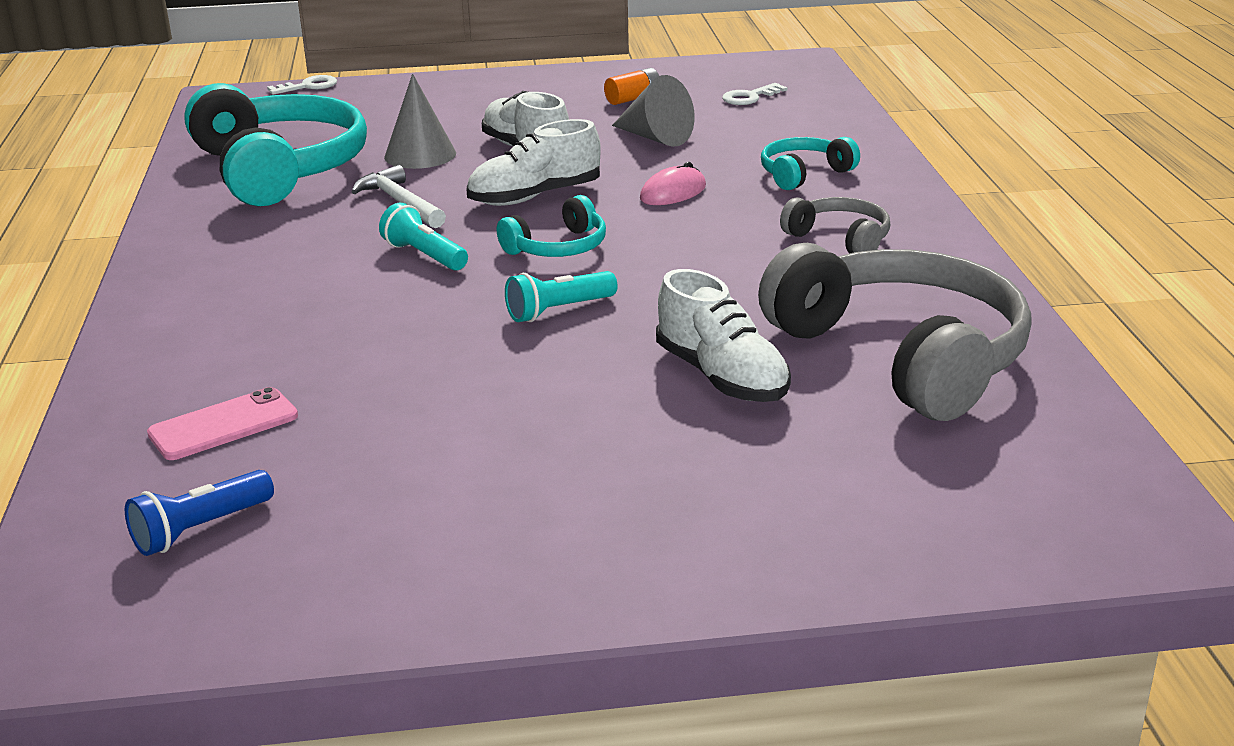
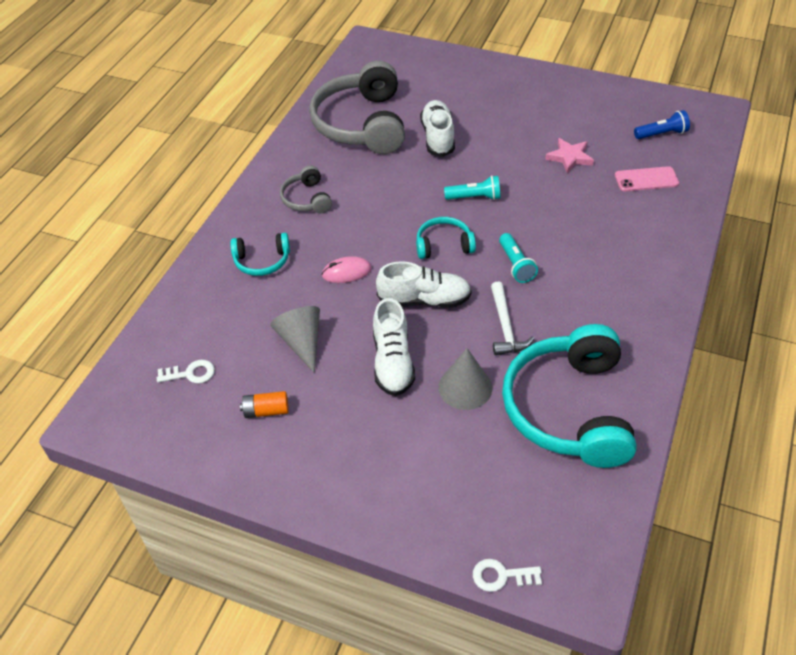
camera: 150 degrees left, 20 degrees up
none -> pink star [545,138,594,173]

